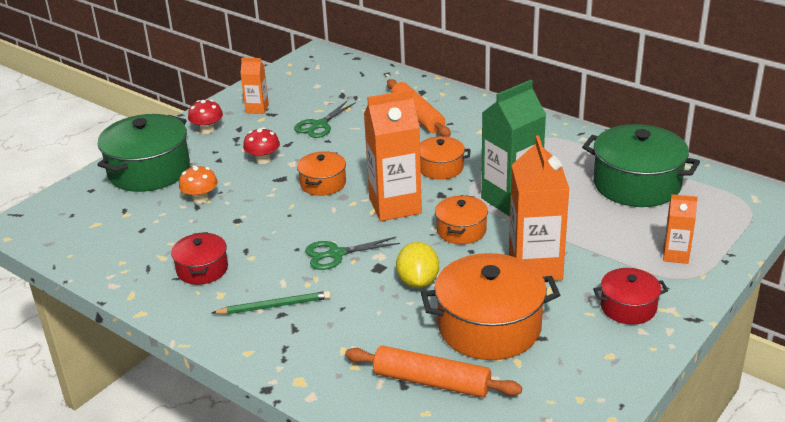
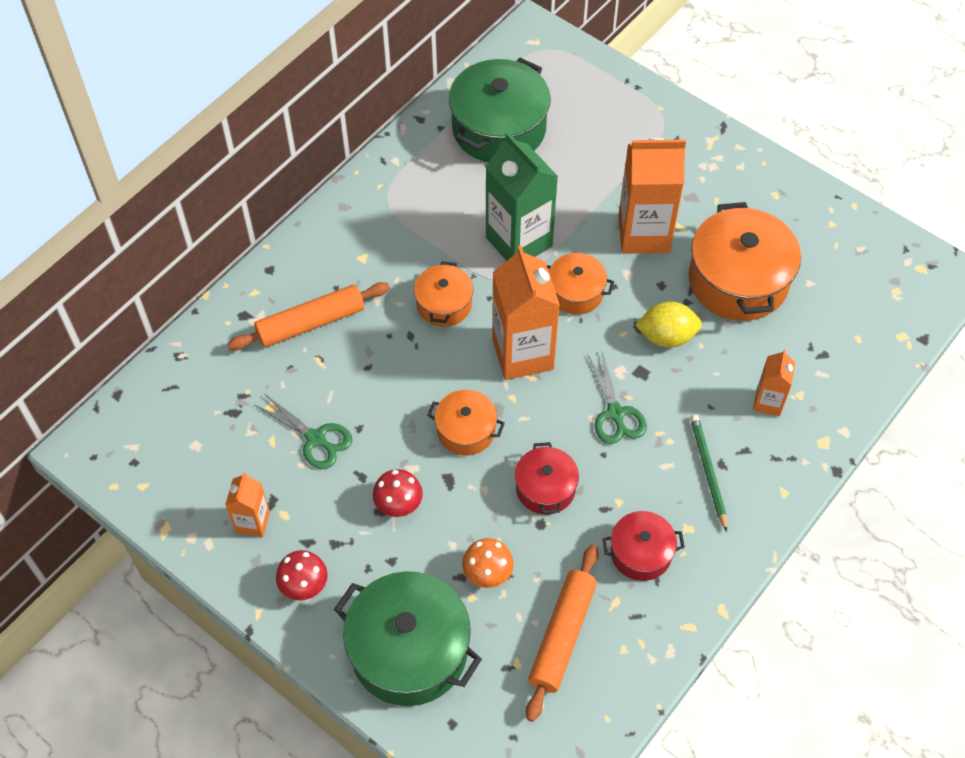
camera: 90 degrees left, 25 degrees up
orange rolling pin [345,346,522,398] -> orange rolling pin moved to [526,545,599,722]
red pot [593,268,668,325] -> red pot moved to [515,442,579,514]
orange carton [663,194,698,264] -> orange carton moved to [753,349,795,416]

